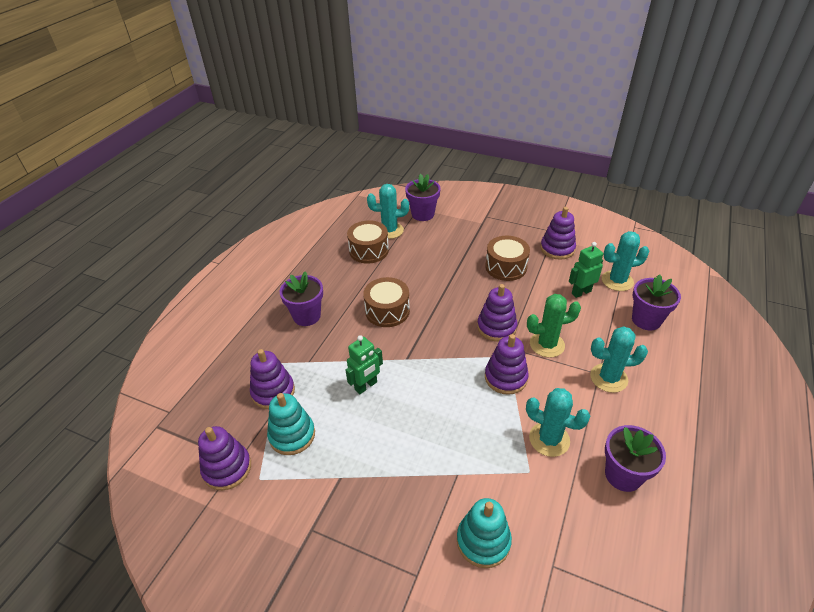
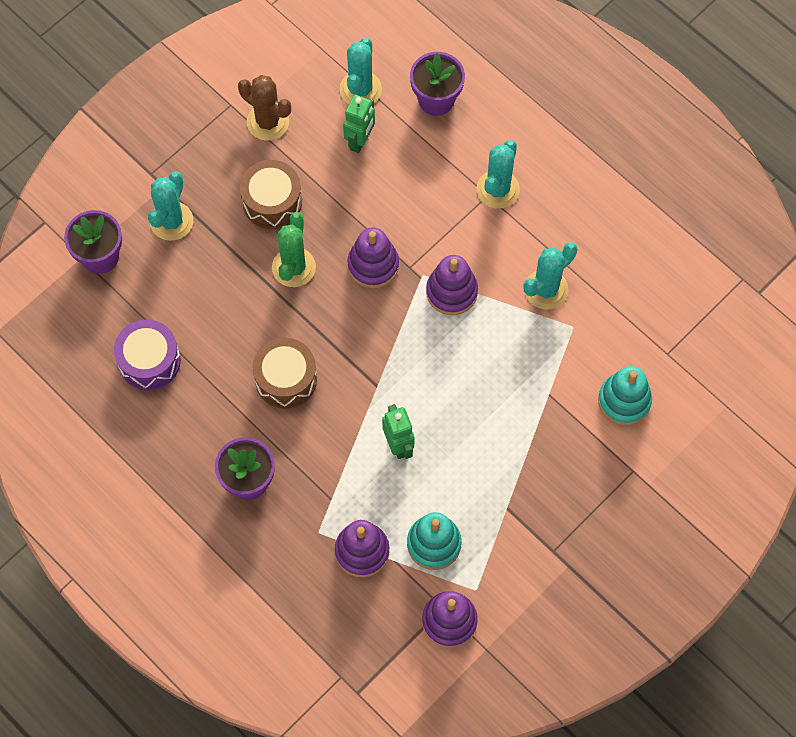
camera: 70 degrees left, 25 degrees up
brown drum [347,220,389,264] -> purple drum [114,320,181,390]
turquoise cactus [367,184,409,239] -> turquoise cactus moved to [148,171,193,241]
green cactus [527,294,581,358] -> green cactus moved to [272,212,316,287]
purple stacking toy [540,207,576,260] -> brown cactus [238,75,291,141]
green robot [569,242,603,298] -> green robot turned 150 degrees counterclockwise [343,95,375,153]
purple flower pot [605,425,666,492] -> none

